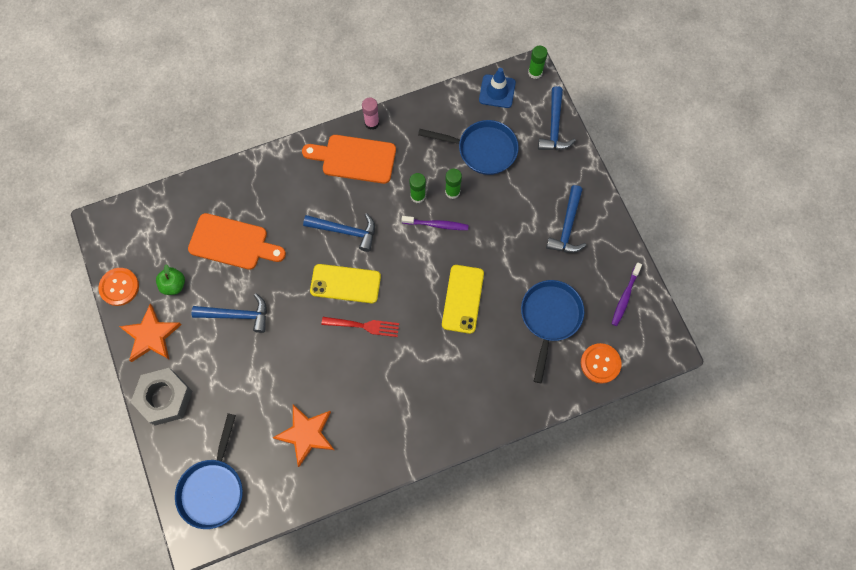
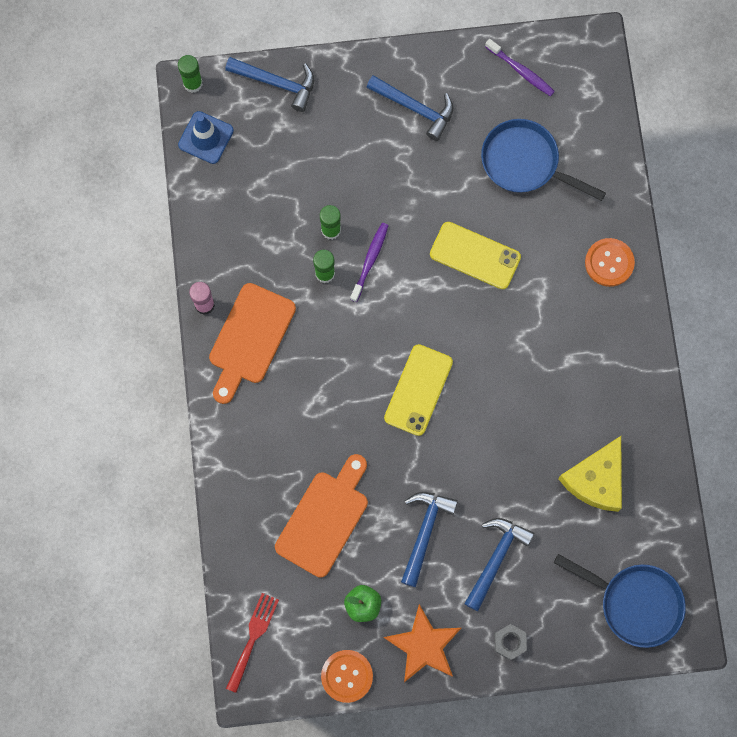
camera: 75 degrees left, 5 degrees up
grey nut [131,368,192,426] -> grey nut [494,624,527,661], size x0.50
orange star [273,404,334,467] -> yellow cheese [558,436,622,512]
blue hammer [303,213,375,252] -> blue hammer moved to [464,518,534,611]
red fork [321,317,399,337] -> red fork moved to [226,593,279,693]
blue pan [418,120,519,175] -> none
orange button [581,343,622,384] -> orange button moved to [585,238,635,287]

